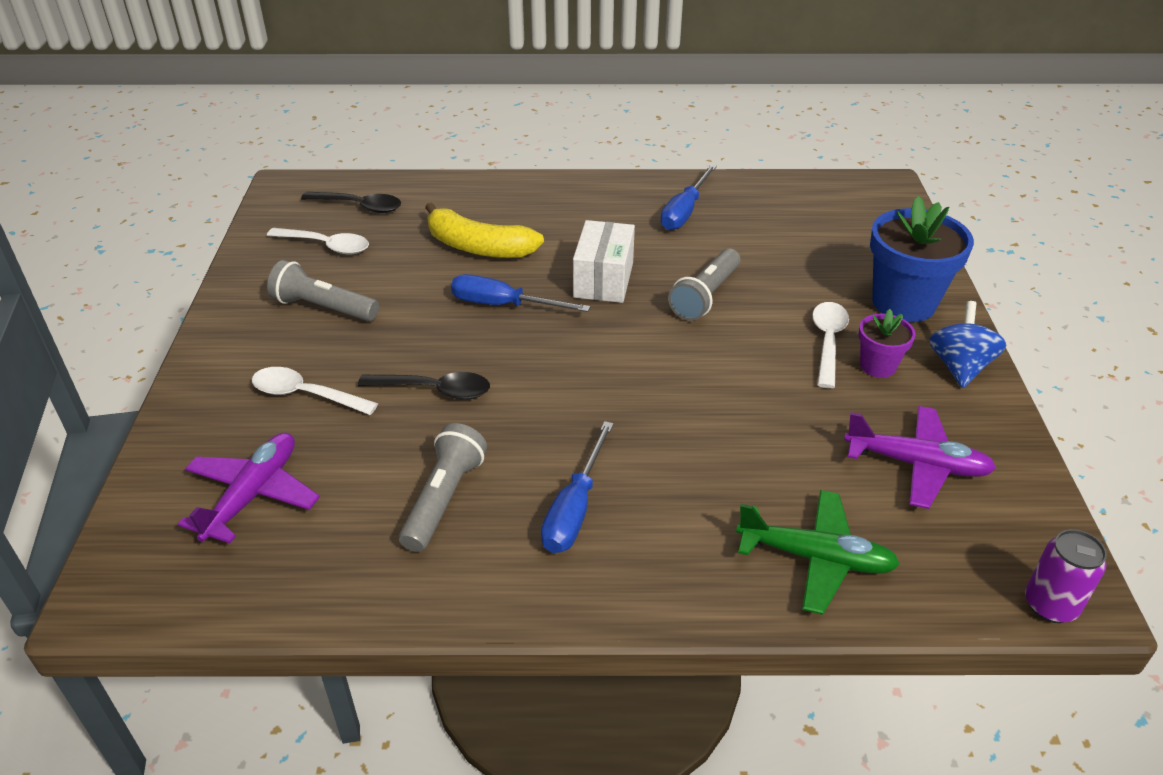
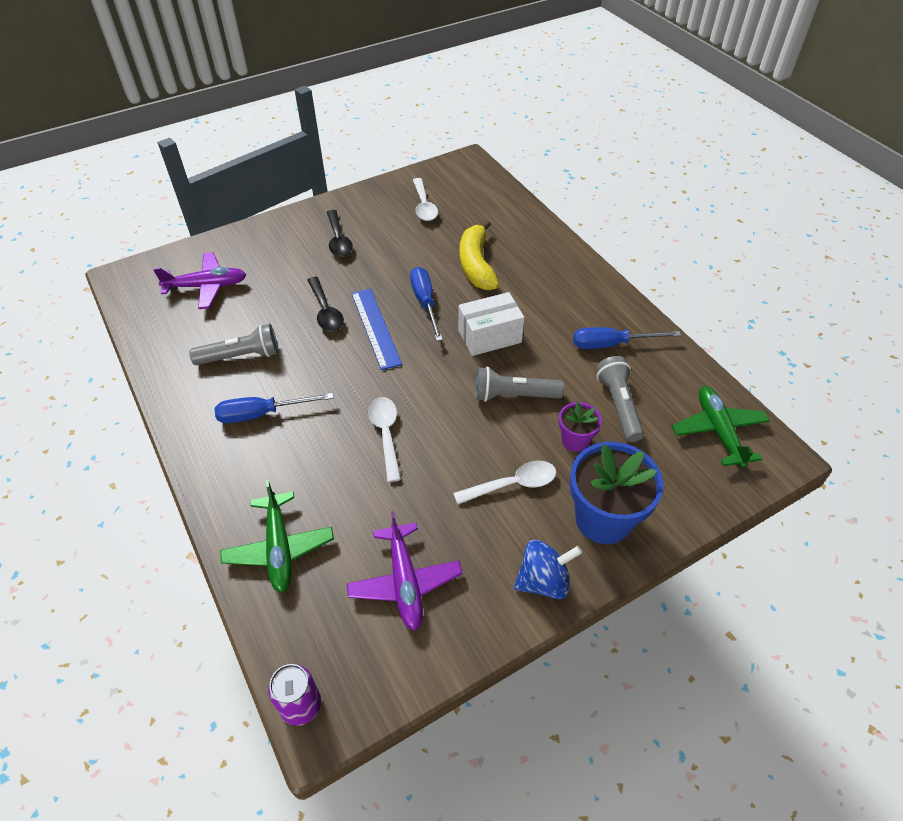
camera: 60 degrees right, 10 degrees up
white spoon [252,367,378,415] -> white spoon moved to [368,397,401,482]
grey flashlight [267,260,379,321] -> grey flashlight moved to [596,356,644,442]
black spoon [301,192,401,213] -> black spoon moved to [327,210,353,257]
purple flower pot [858,309,916,378] -> purple flower pot moved to [559,401,602,452]
none -> blue ruler [351,289,402,370]
none -> green plane [672,386,770,468]

